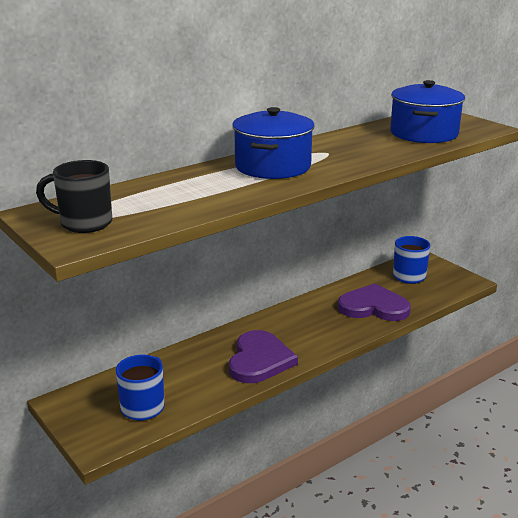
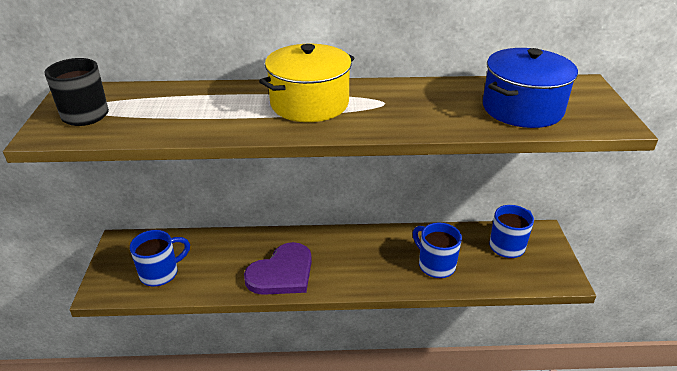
camera: 35 degrees right, 10 degrees up
blue pot [232,107,315,179] -> yellow pot [259,44,355,122]
purple heart [338,283,411,321] -> blue mug [413,223,462,278]

